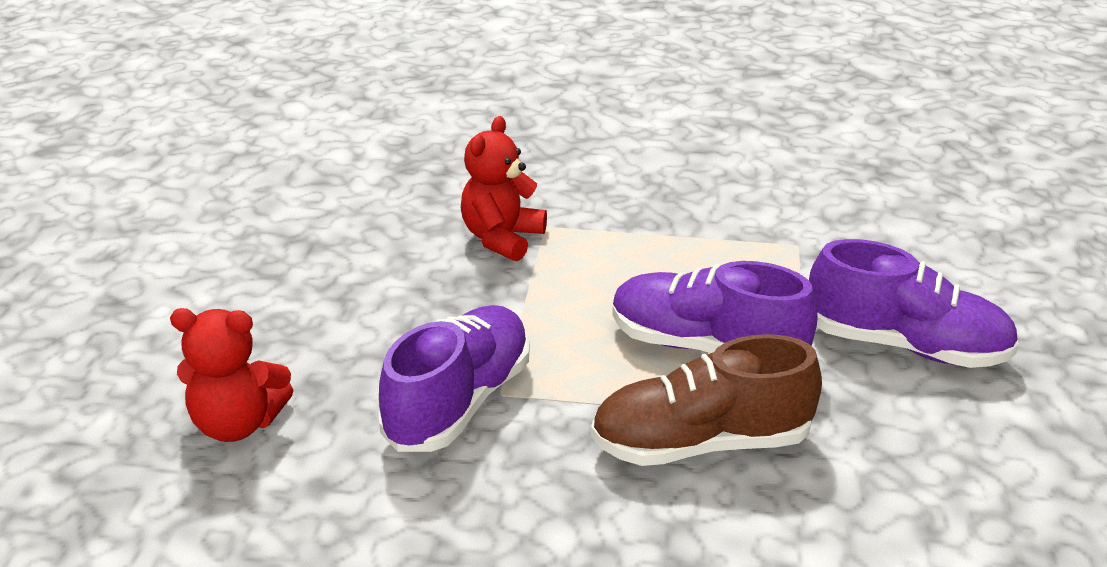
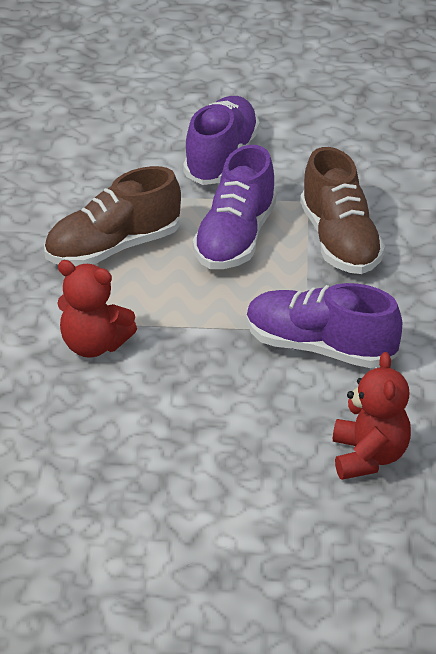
camera: 95 degrees left, 5 degrees up
none -> brown shoe [44,166,181,267]

